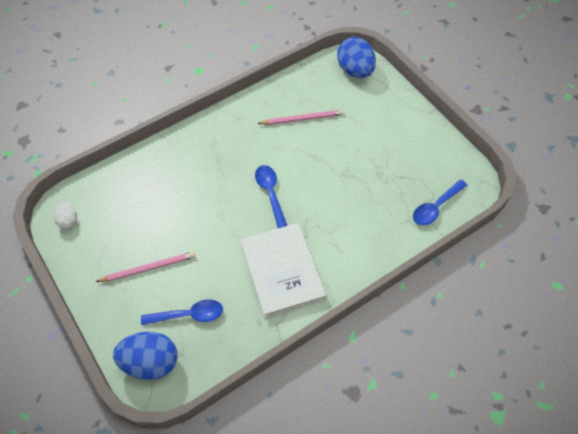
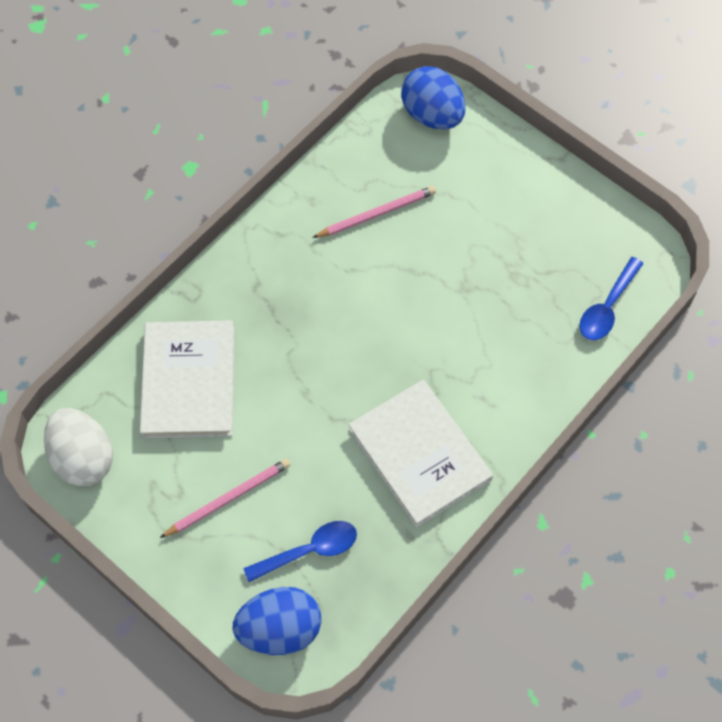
camera: 15 degrees left, 5 degrees up
white egg [54,202,77,230] -> white egg [44,408,113,487], size x1.91
blue spoon [255,165,287,228] -> none
none -> white book [140,320,234,439]

